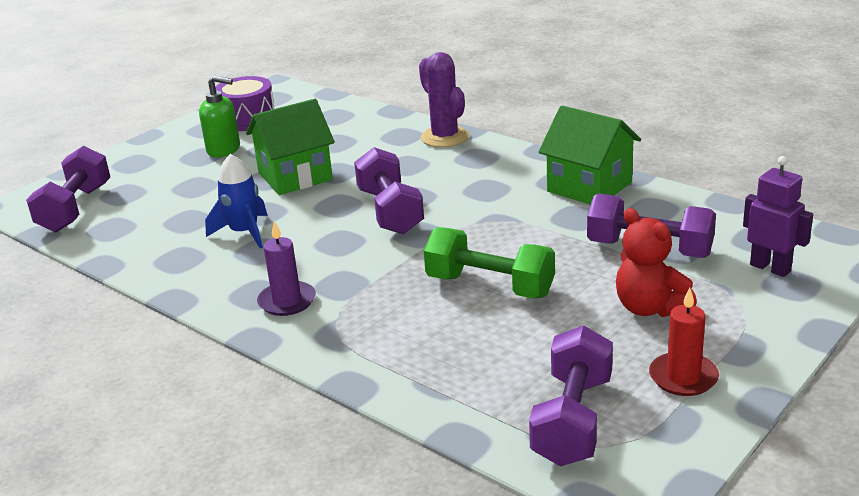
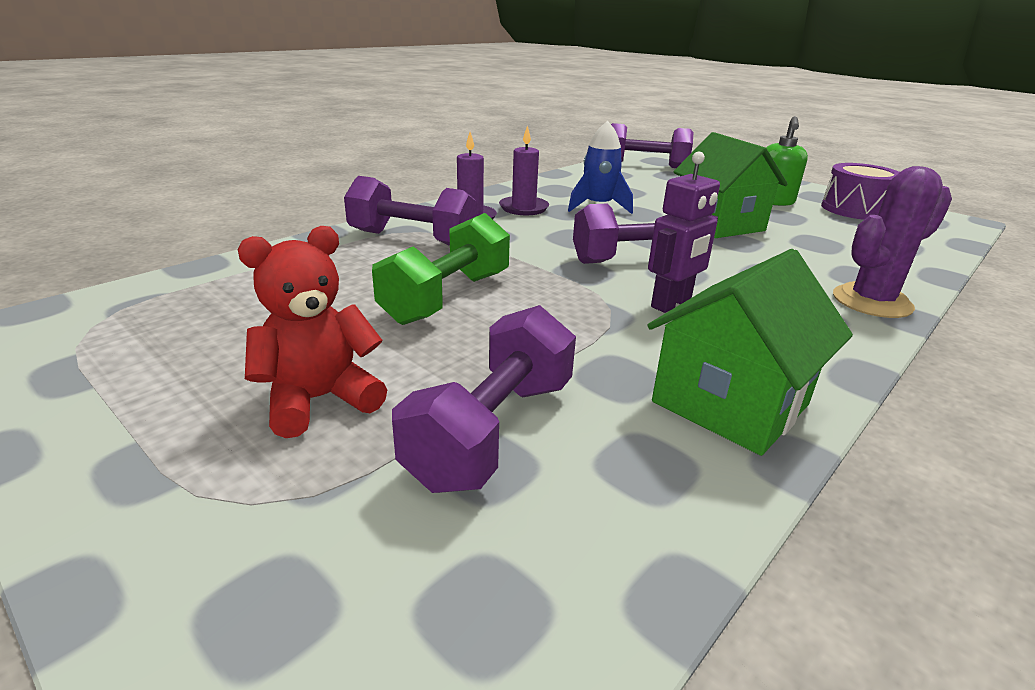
camera: 90 degrees right, 0 degrees up
purple dumbbell [529,325,613,467] -> purple dumbbell moved to [344,176,477,246]
red candle [649,287,719,396] -> none
purple robot [743,156,813,277] -> purple robot moved to [648,152,720,313]
none -> purple candle [499,125,549,215]

